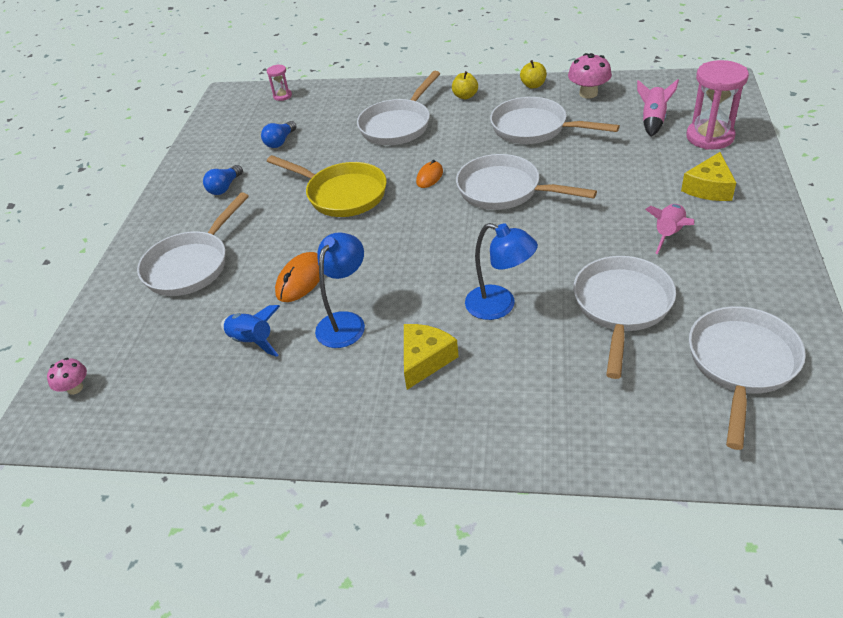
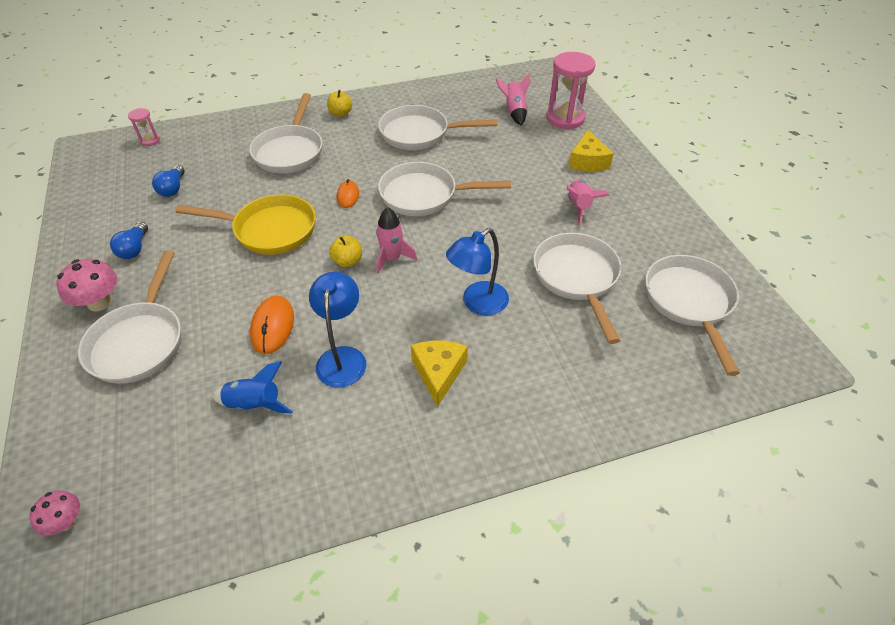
camera: 30 degrees left, 5 degrees up
blue lamp [465,223,538,320] -> blue lamp turned 135 degrees clockwise [446,228,509,315]
yellow apple [520,60,547,88] -> yellow apple moved to [329,236,362,267]
pink mushroom [568,53,612,99] -> pink mushroom moved to [56,259,117,312]
none -> pink rocket [376,207,417,274]

